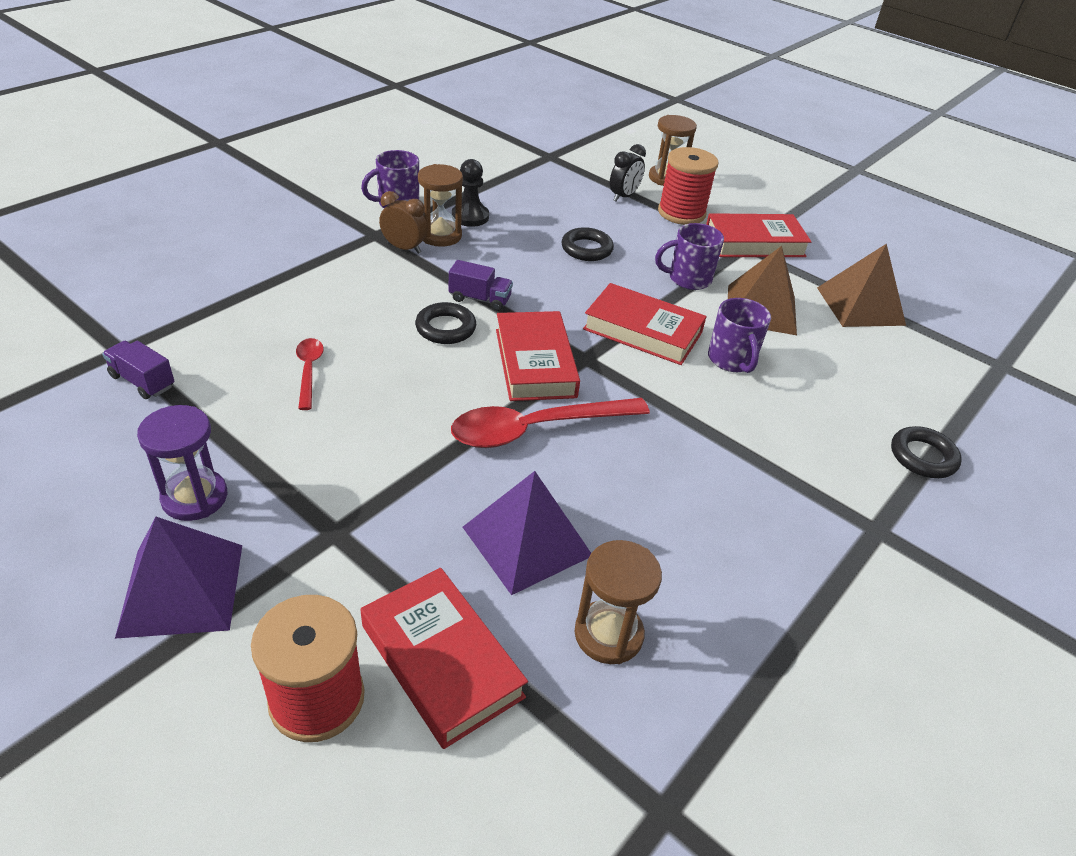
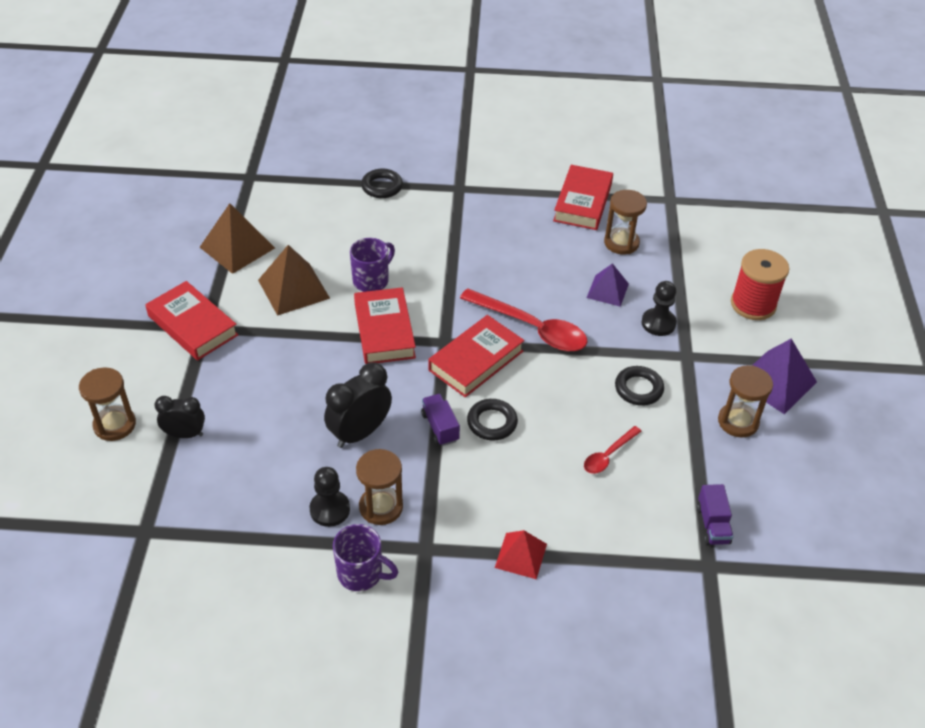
camera: 125 degrees left, 5 degrees up
purple hourglass [137,405,227,521] -> brown hourglass [718,365,773,438]
red book [360,568,528,749] -> red book moved to [553,165,613,230]
brown clock [379,191,427,254] -> none
purple pyramid [463,471,591,595] -> purple pyramid [587,263,629,307], size x0.63
black ring [561,227,614,261] -> black ring moved to [615,366,664,406]
purple mug [655,223,724,290] -> none
red spool [658,147,719,225] -> none
none -> black clock [324,363,392,448]
none -> red pyramid [495,530,547,579]
none -> black pawn [642,281,677,336]

